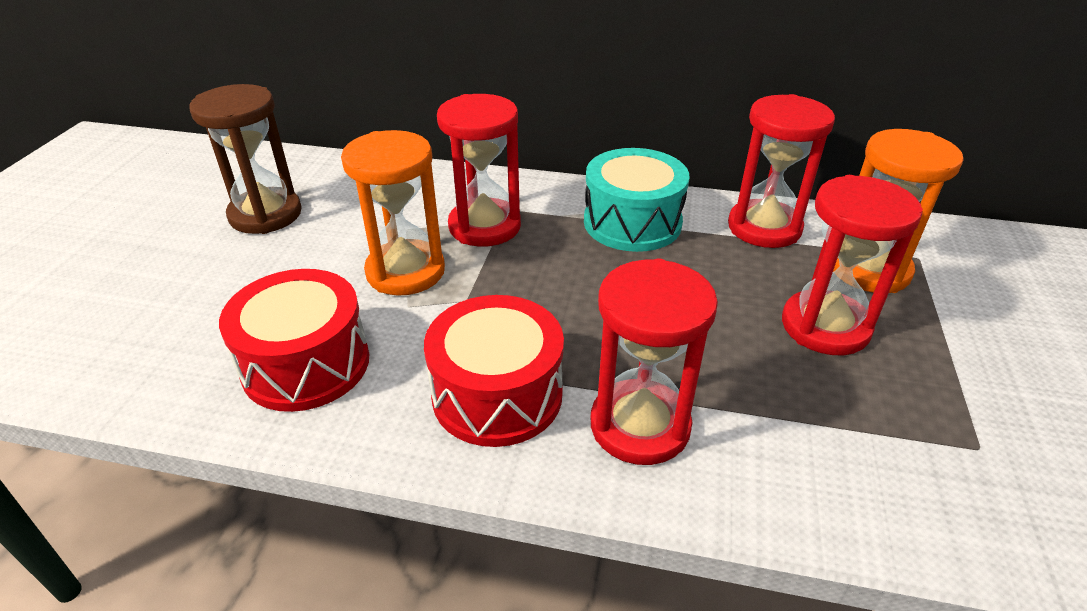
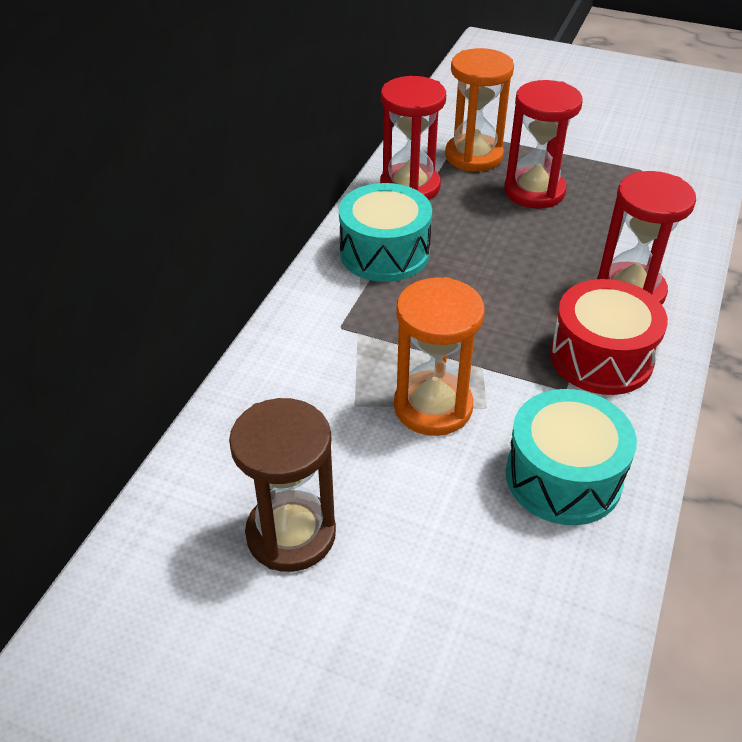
camera: 80 degrees left, 5 degrees up
red drum [219,269,369,412] -> turquoise drum [506,389,637,525]
red hourglass [437,94,521,247] -> none

